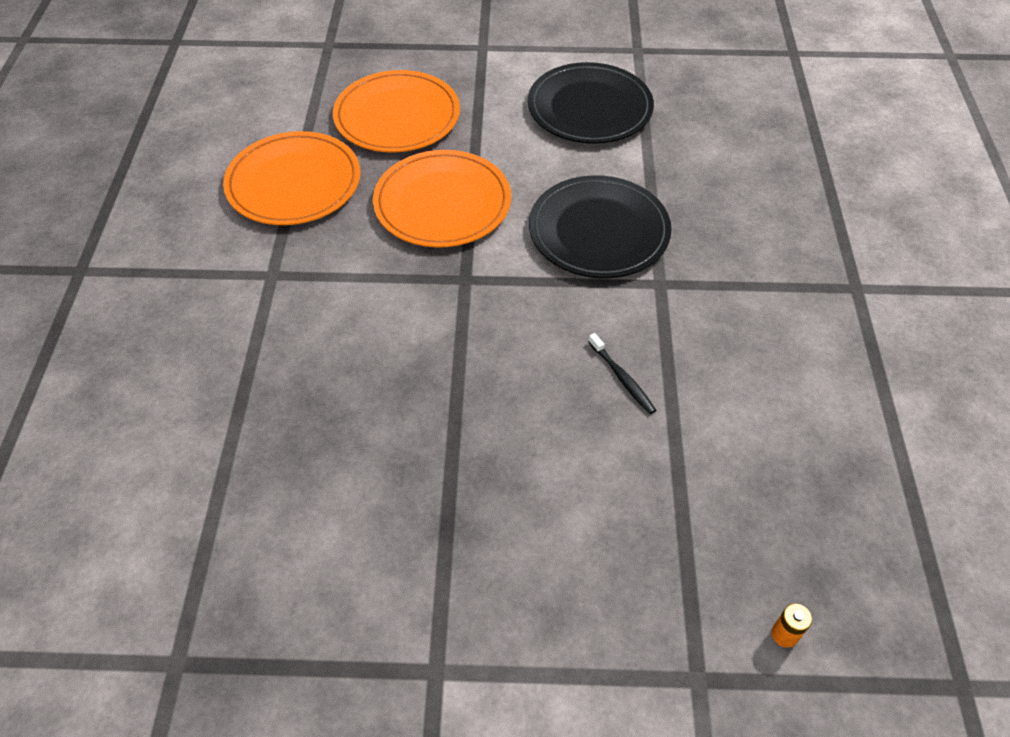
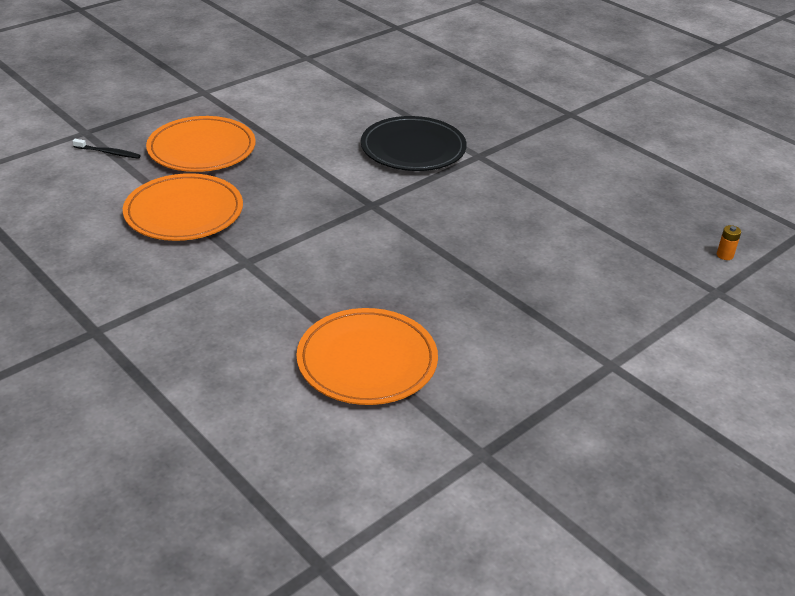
camera: 45 degrees left, 15 degrees down
orange plate [373,150,511,248] -> orange plate moved to [296,308,438,405]
black plate [528,62,654,144] -> none
black toothbrush [588,333,656,414] -> black toothbrush moved to [73,139,141,159]

